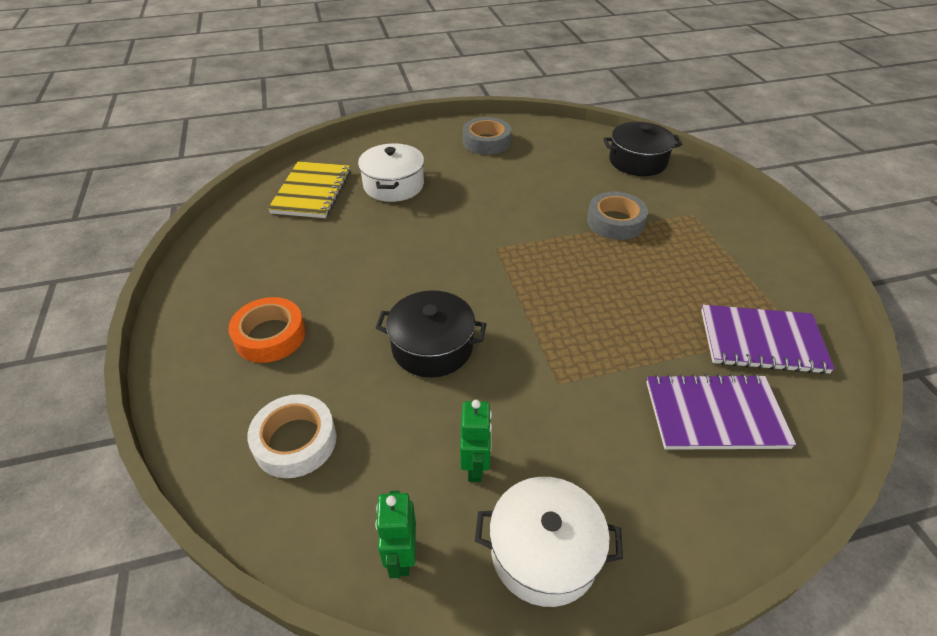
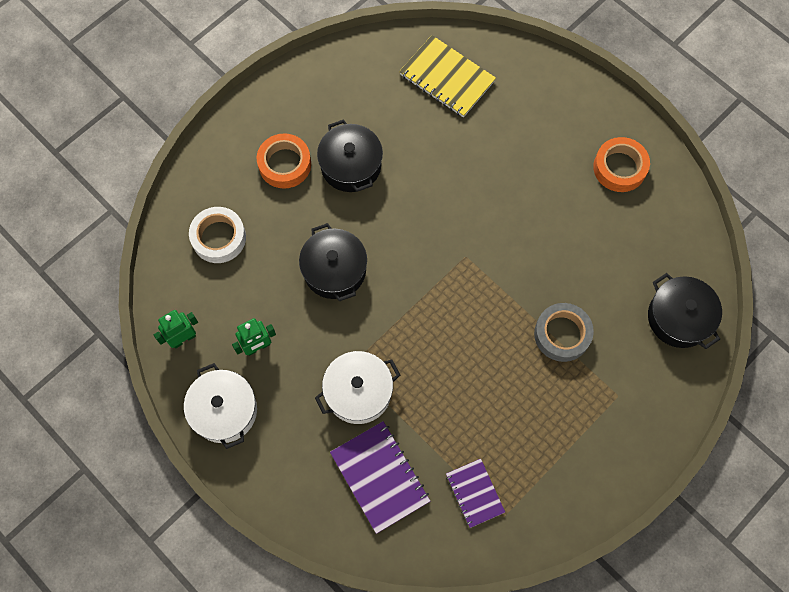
camera: 60 degrees right, 25 degrees up
yellow notebook [268,162,351,218] -> yellow notebook turned 60 degrees clockwise [399,35,496,118]
white pot [358,143,424,202] -> white pot moved to [315,351,400,424]
grey tape [463,117,511,155] -> orange tape [593,137,650,192]
purple notebook [701,305,835,374] -> purple notebook [446,459,505,528], size x0.62
none -> black pot [317,119,383,192]

